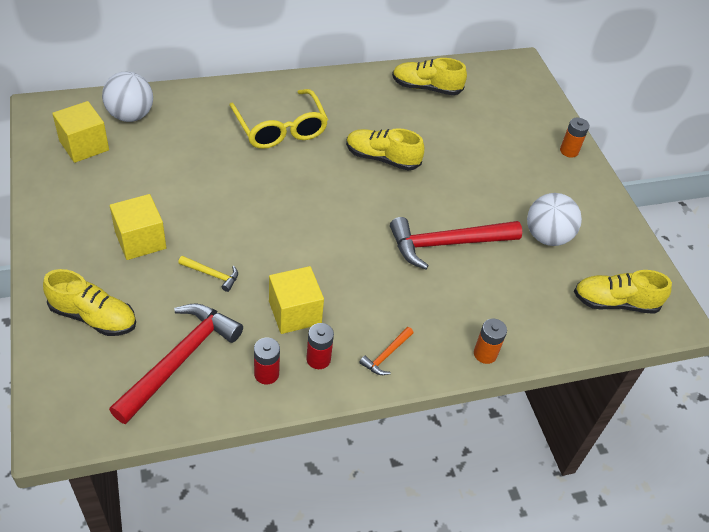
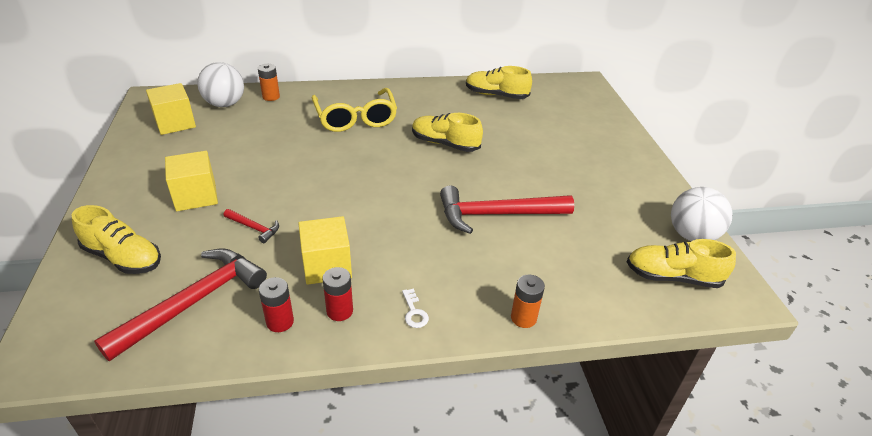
camera: 10 degrees right, 10 degrees down
yellow hammer [178,256,238,292] -> red hammer [224,209,279,243]
orange hammer [359,327,413,375] -> white key [402,288,429,328]
white ball [527,193,582,246] -> white ball moved to [671,187,732,241]
orange battery [560,118,589,158] -> orange battery moved to [258,64,280,101]

